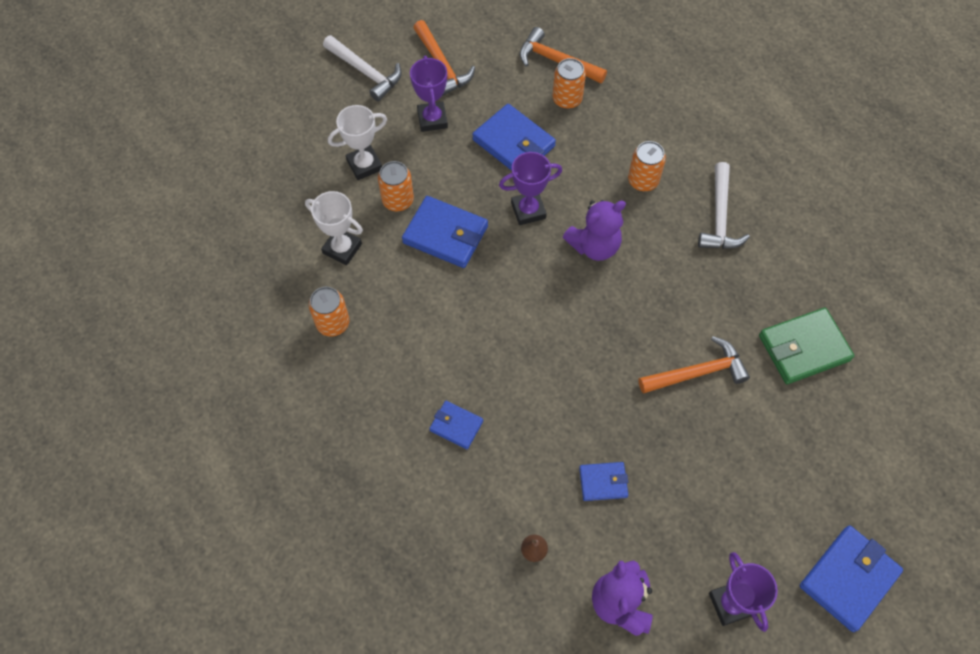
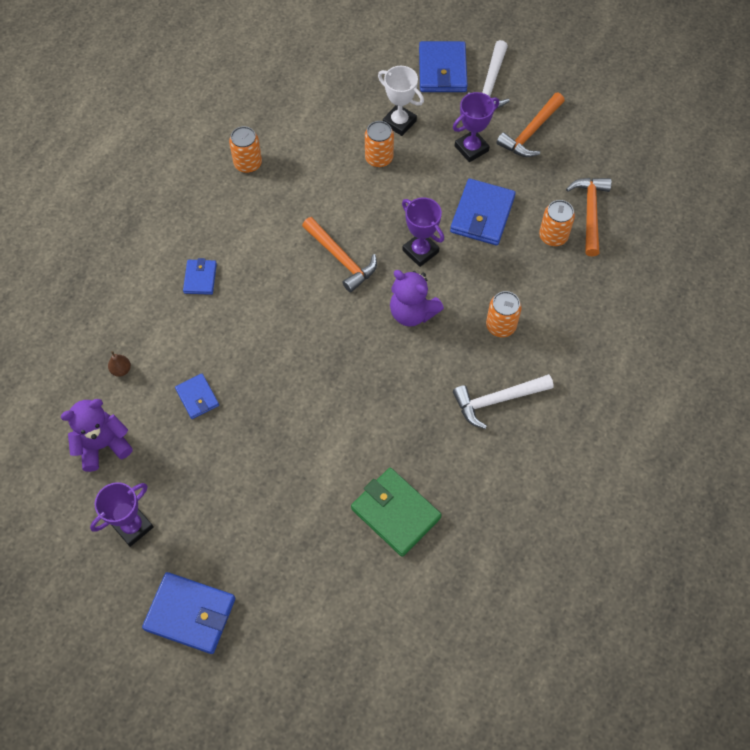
camera: 65 degrees right, 0 degrees up
white trophy [305,191,363,265] -> none
blue wallet [402,196,488,268] -> blue wallet moved to [419,41,468,92]
orange hammer [638,336,750,394] -> orange hammer moved to [302,217,377,293]

